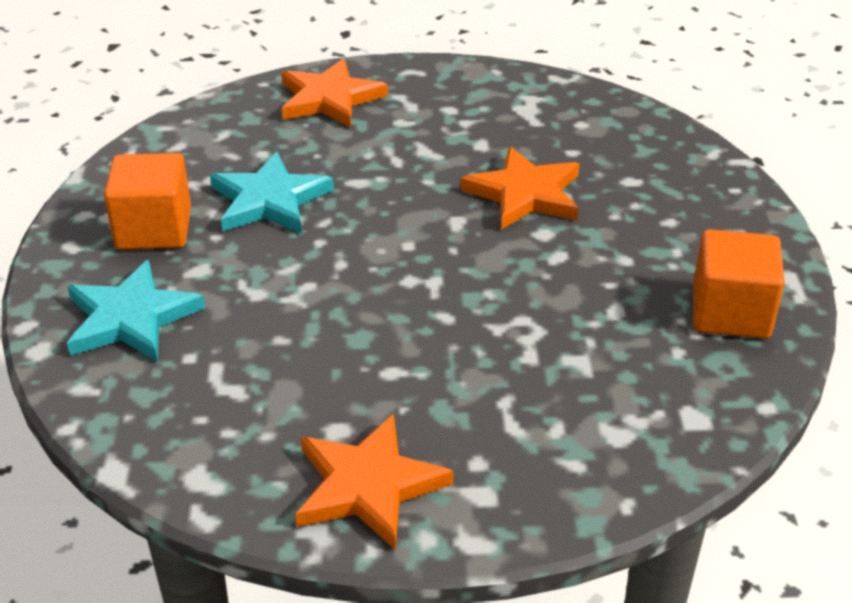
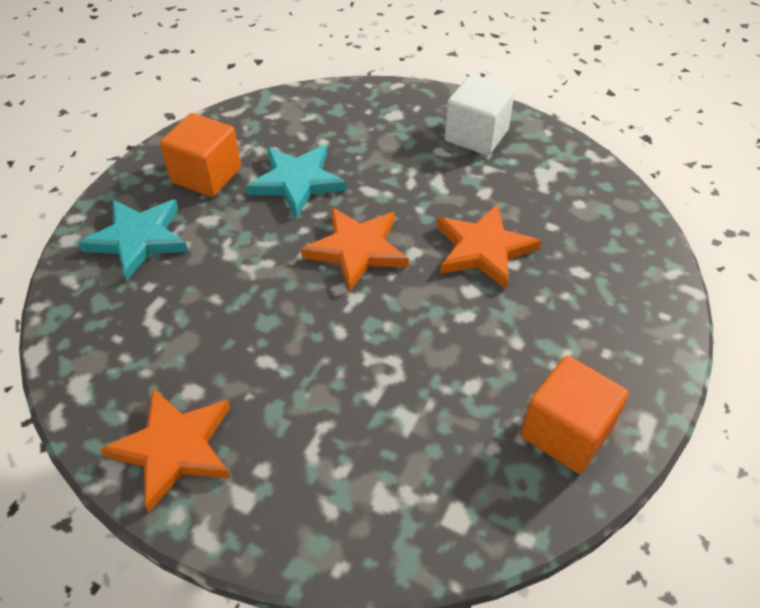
camera: 30 degrees right, 10 degrees up
orange star [281,58,388,128] -> orange star moved to [301,207,409,292]
none -> white cube [445,75,515,155]

